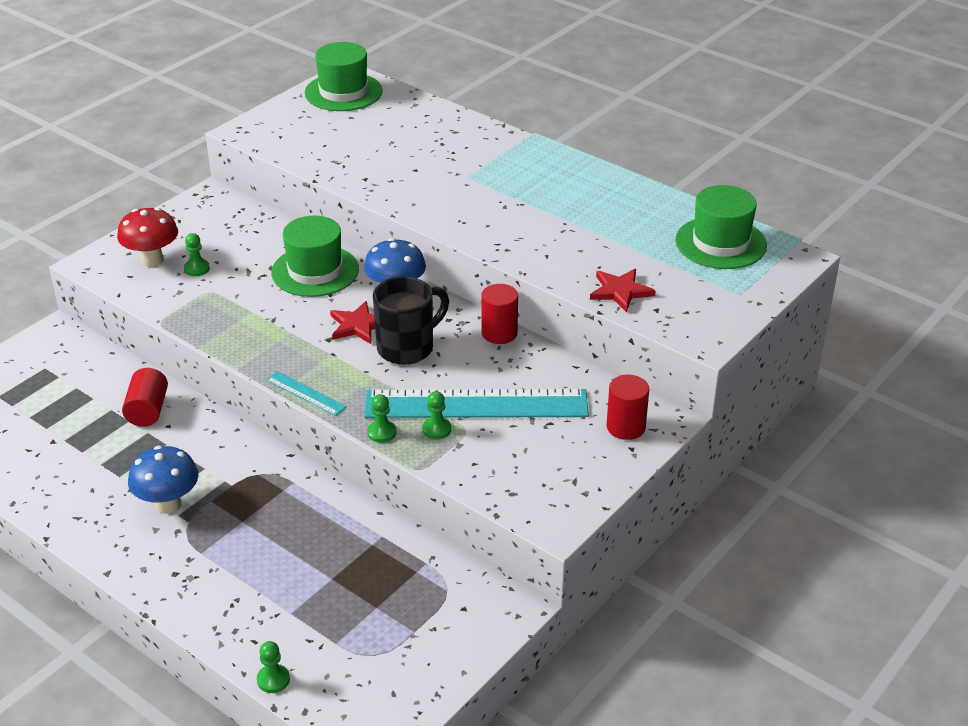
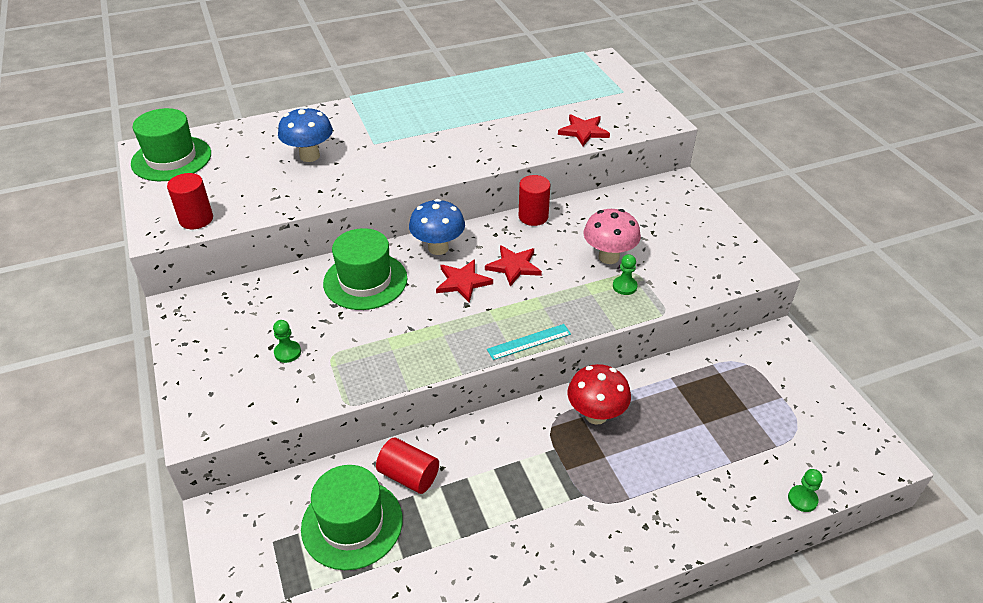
camera: 60 degrees left, 5 degrees up
red mushroom [117,207,178,267] -> red mushroom moved to [568,364,631,425]
blue mushroom [128,446,199,514] -> blue mushroom moved to [278,106,333,162]
turquoise ruler [364,389,589,418] -> pink mushroom [584,209,641,264]
green pawn [367,394,397,443] -> none
black mug [373,276,449,365] -> red star [485,245,542,287]
red cylinder [607,375,649,440] -> red cylinder moved to [167,173,213,229]
green hat [675,185,767,269] -> green hat moved to [301,465,403,570]

